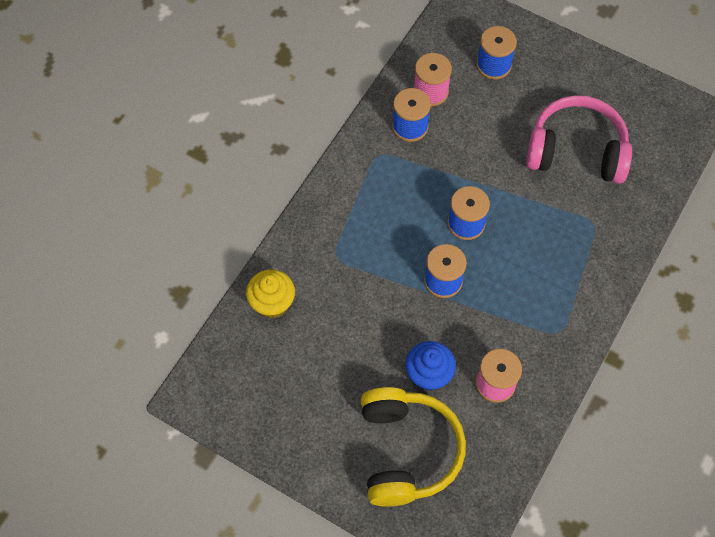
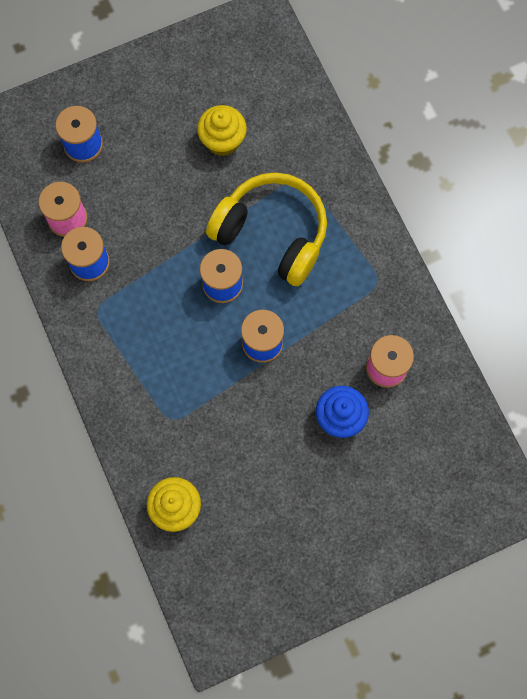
camera: 55 degrees left, 10 degrees up
yellow headphones [361,387,466,507] -> yellow headphones moved to [206,172,327,286]
pink headphones [526,95,632,184] -> yellow cupcake [197,105,247,156]

